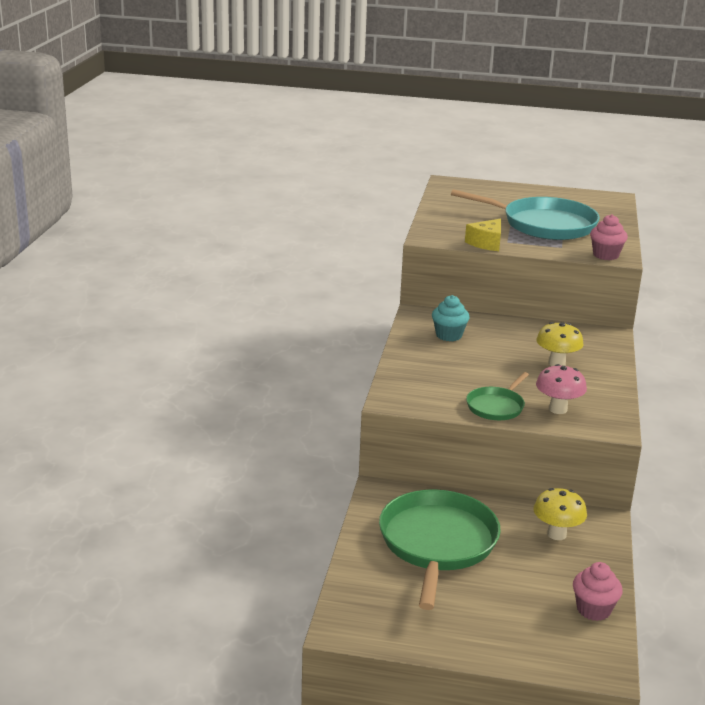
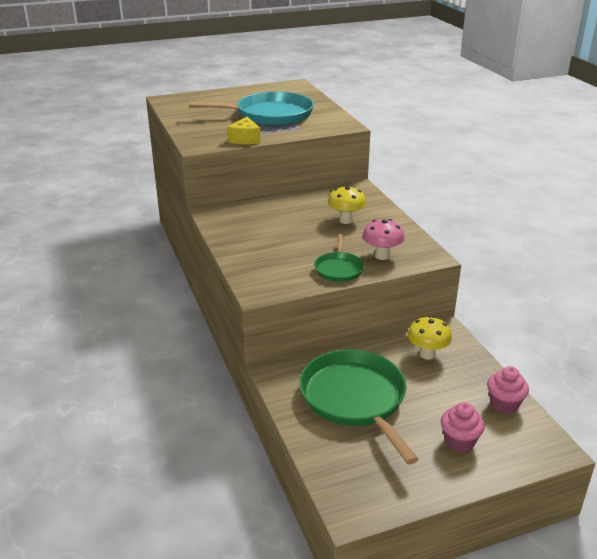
camera: 30 degrees left, 5 degrees up
turquoise cupcake [432,295,470,341] -> none
pink cupcake [590,214,628,260] -> pink cupcake moved to [441,402,485,452]

